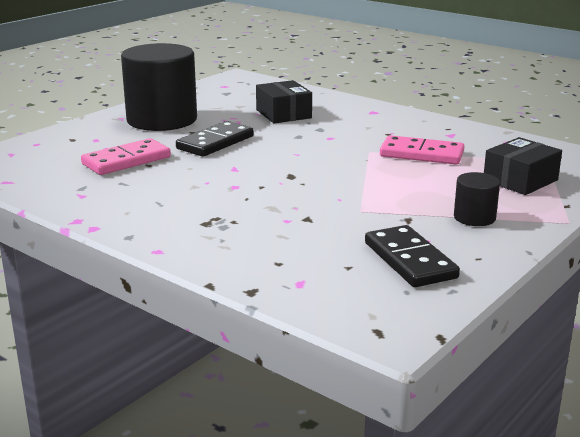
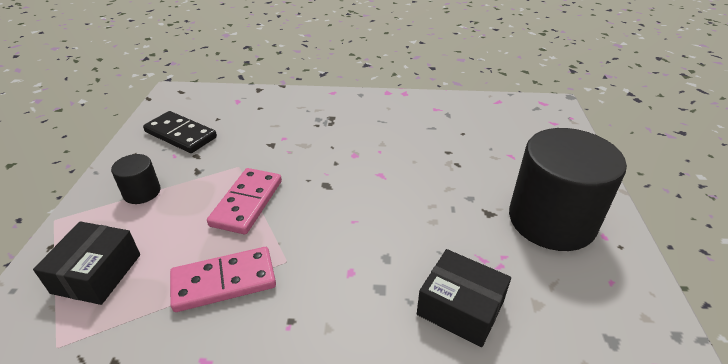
camera: 145 degrees right, 15 degrees up
pink domino [81,138,171,175] -> pink domino moved to [207,168,282,234]
black domino [176,121,254,157] -> none

